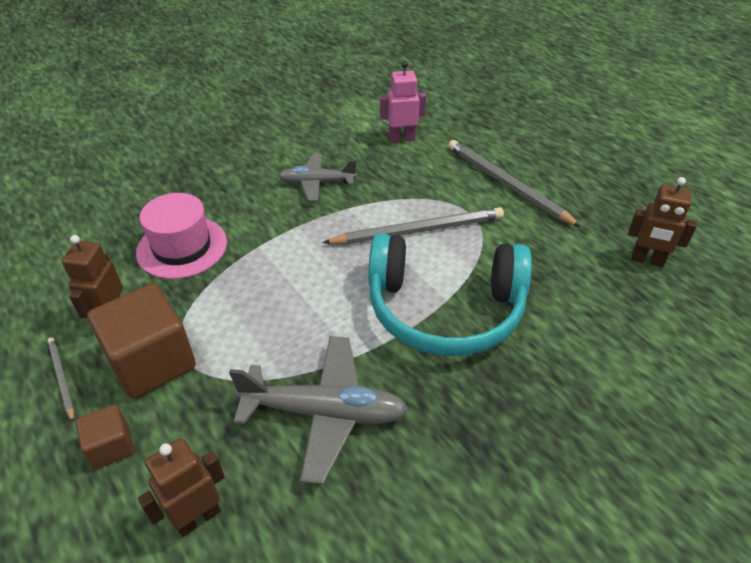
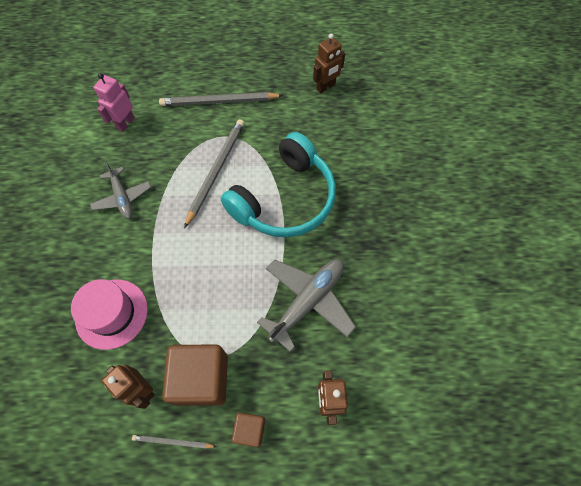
camera: 55 degrees left, 20 degrees up
grey plane [278,154,357,201] -> grey plane turned 60 degrees counterclockwise [90,162,151,219]

